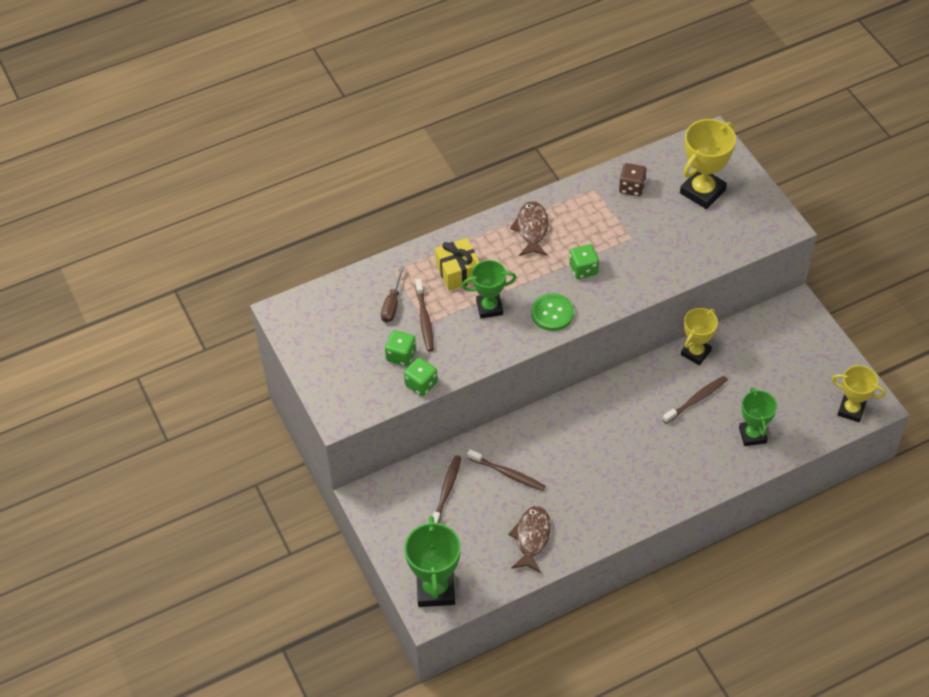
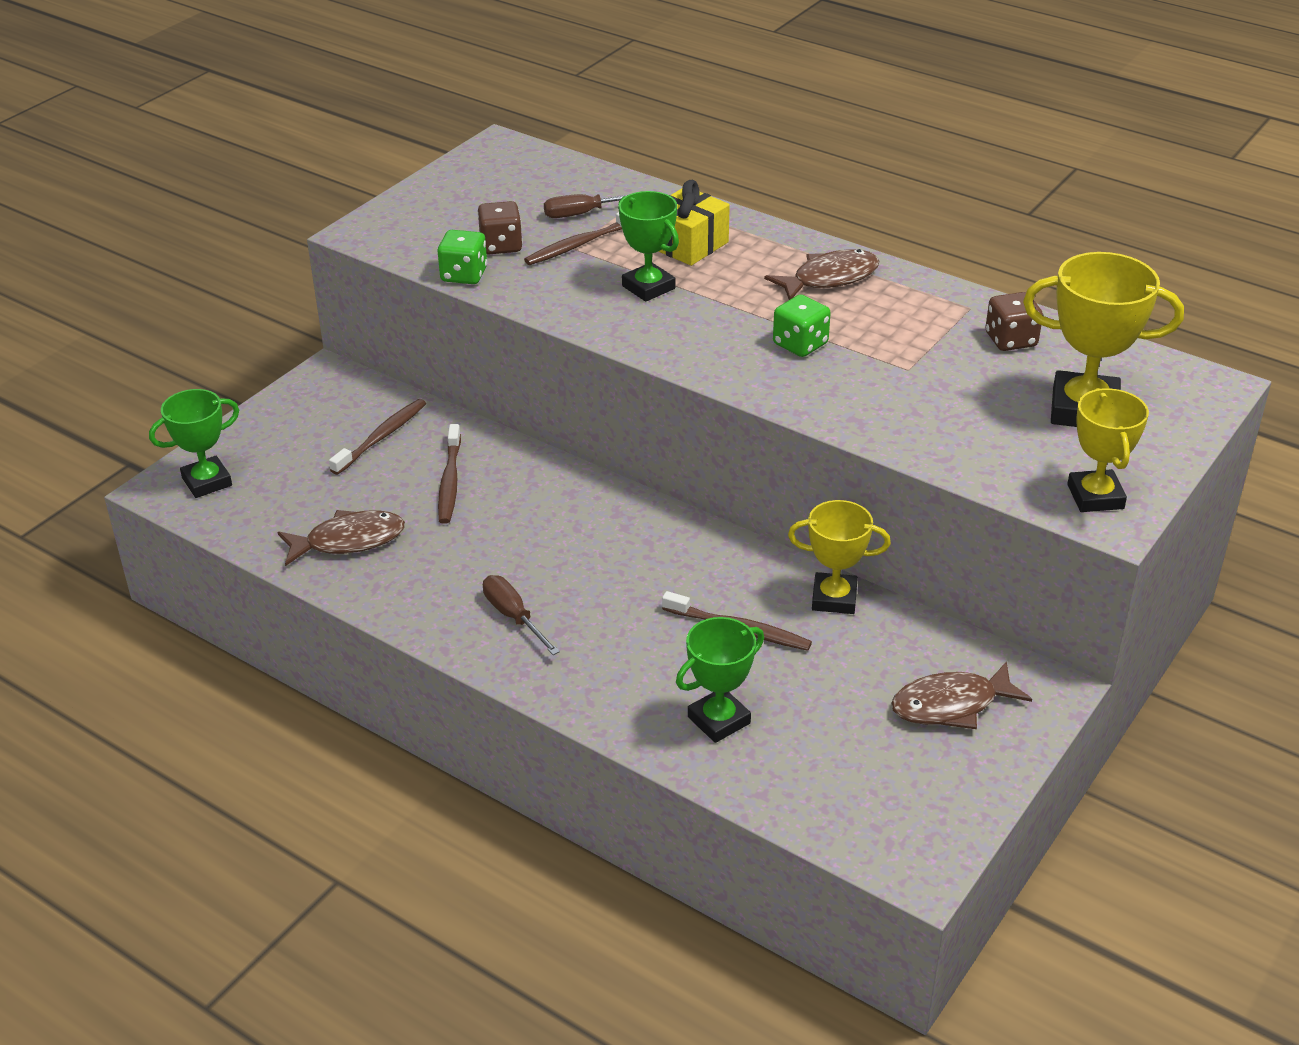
camera: 60 degrees right, 15 degrees down
green dice [385,330,416,366] -> brown dice [477,201,522,254]
green trophy [404,516,461,607] -> green trophy [149,389,239,498], size x0.67
brown toothbrush [433,455,461,523] -> brown toothbrush turned 45 degrees counterclockwise [329,399,426,475]
green button [531,293,574,331] -> none
yellow trophy [832,365,886,422] -> yellow trophy moved to [1067,388,1149,512]
none -> brown screwdriver [483,575,560,655]
none -> brown fish [891,661,1032,729]

